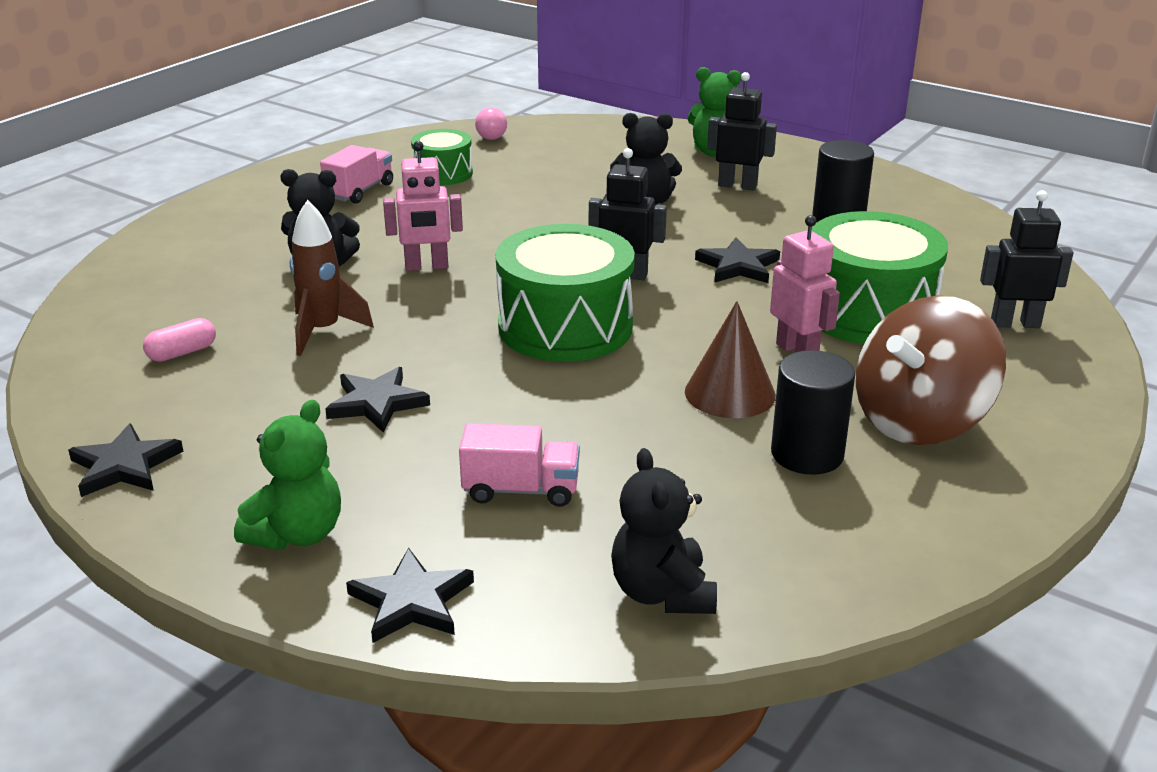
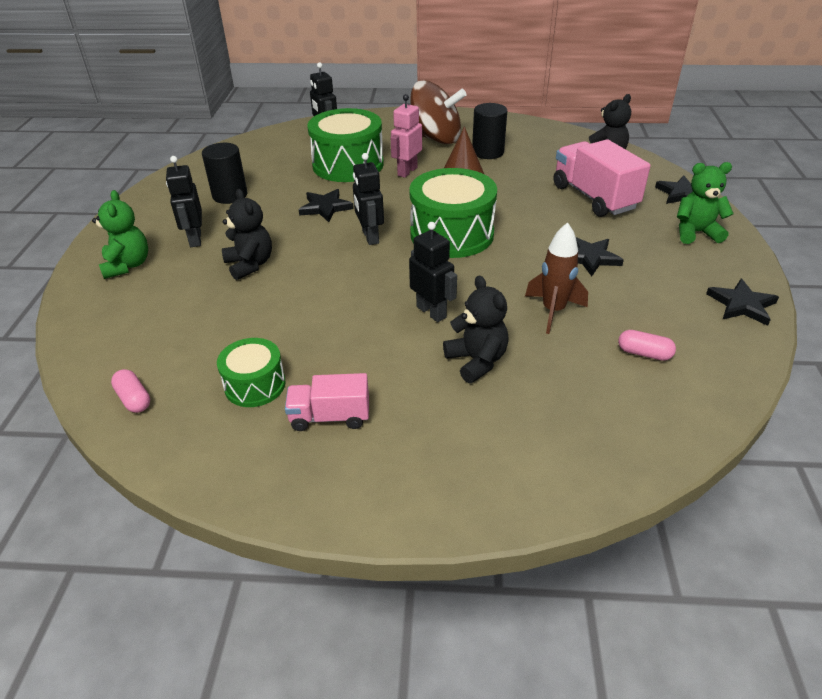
camera: 120 degrees left, 10 degrees up
pink robot [383,141,463,271] -> black robot [409,222,457,322]
pink truck [459,423,580,507] -> pink truck [554,139,651,217], size x1.72
pink light bulb [475,107,507,140] -> pink capsule [111,369,150,413]

